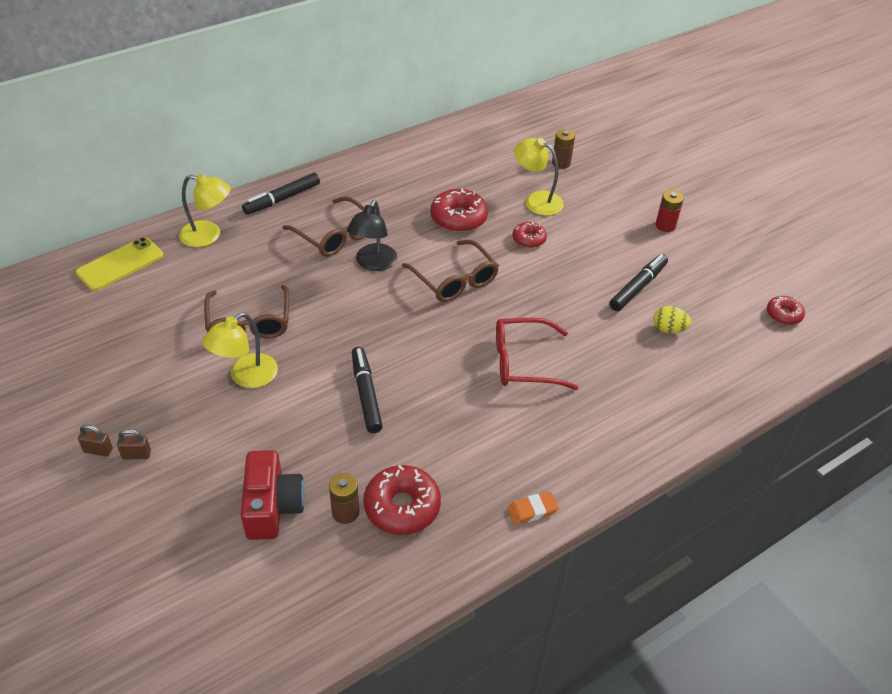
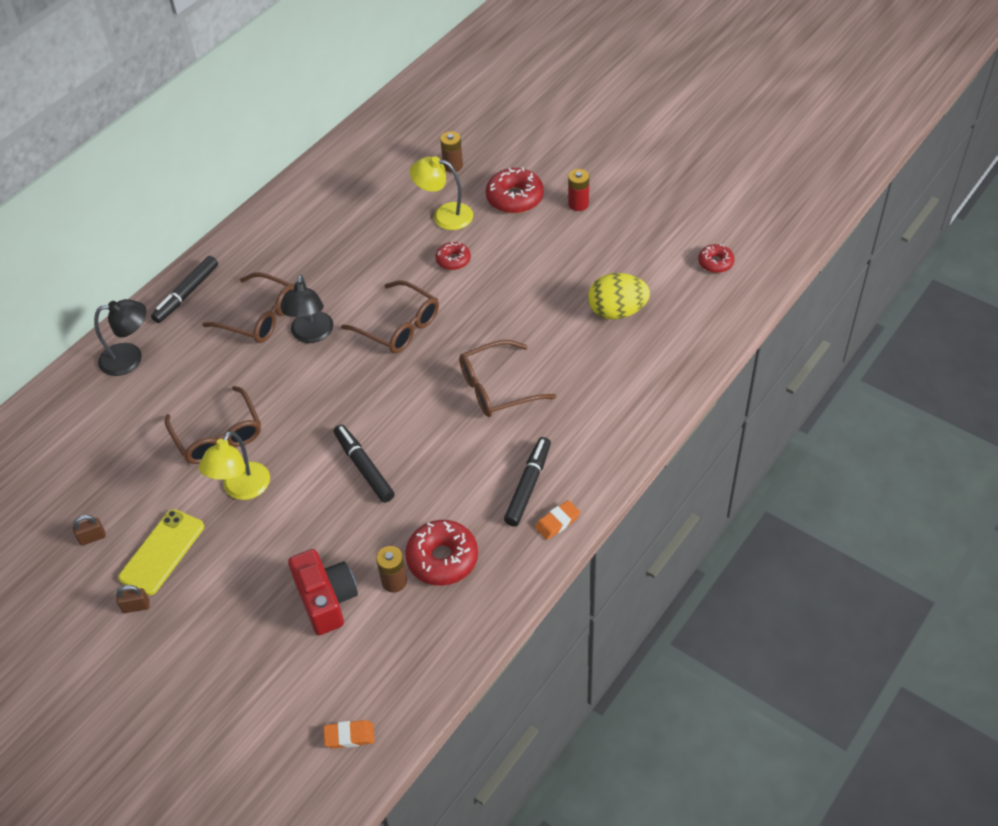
camera: 15 degrees left, 5 degrees up
yellow phone [76,237,164,291] -> yellow phone moved to [118,509,204,596]
brown padlock [117,429,151,459] -> brown padlock moved to [73,515,106,546]
yellow lamp [179,174,231,247] -> black lamp [94,299,147,376]
red donut [430,188,488,232] -> red donut moved to [486,167,544,214]
red glasses [496,318,579,390] -> brown glasses [459,340,556,417]
black marker [609,254,668,311] -> black marker moved to [504,437,551,527]
yellow egg [653,306,691,334] -> yellow egg [588,273,650,320], size x1.70
none -> orange eraser [324,720,375,749]

